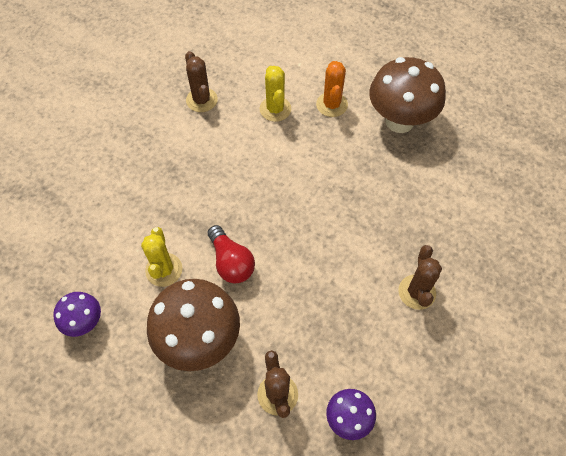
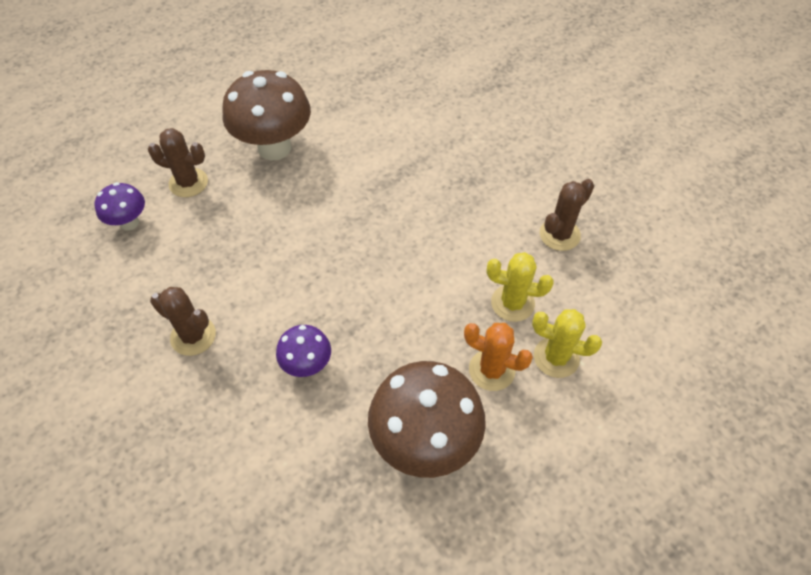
camera: 115 degrees right, 5 degrees down
purple mushroom [53,292,101,337] -> purple mushroom moved to [276,325,331,377]
yellow cactus [141,227,182,287] -> yellow cactus moved to [532,309,602,378]
brown cactus [185,51,218,112] -> brown cactus turned 45 degrees counterclockwise [540,179,594,251]
red light bulb [208,225,255,284] -> none

